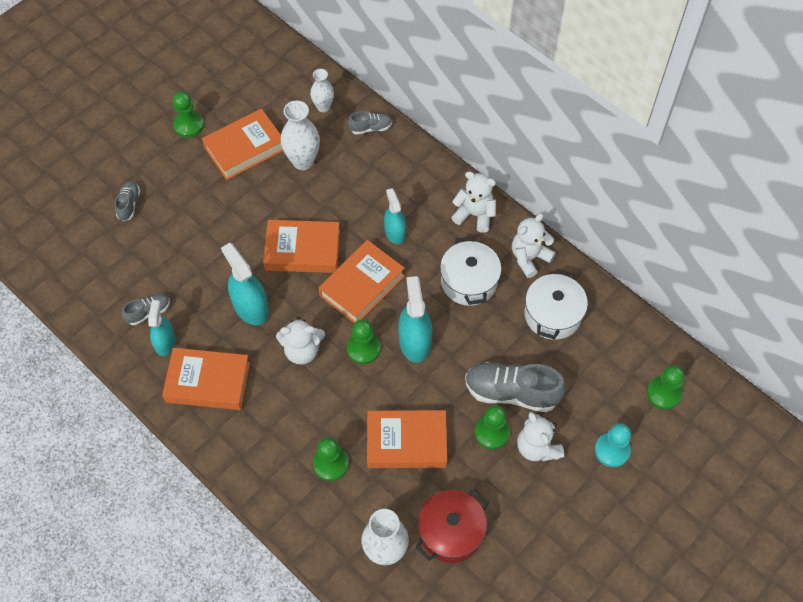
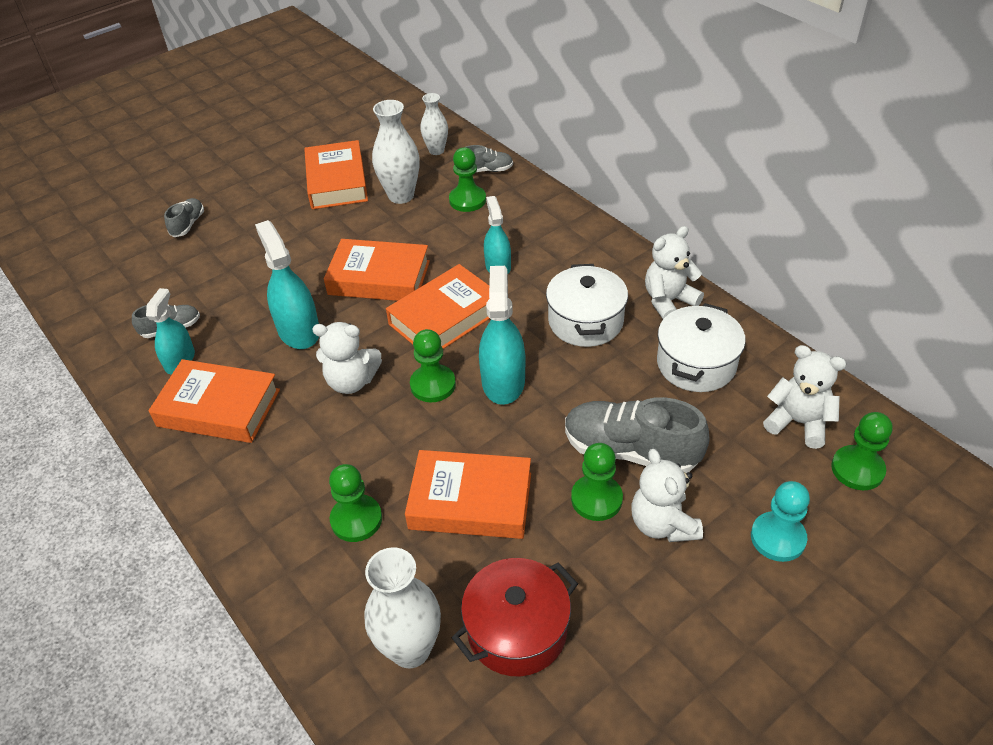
camera: 10 degrees right, 15 degrees down
green pawn [173,92,204,138] -> green pawn moved to [449,147,486,212]
orange book [202,108,283,180] -> orange book turned 75 degrees counterclockwise [304,140,368,209]
white teddy bear [451,171,496,233] -> white teddy bear moved to [763,345,847,449]

